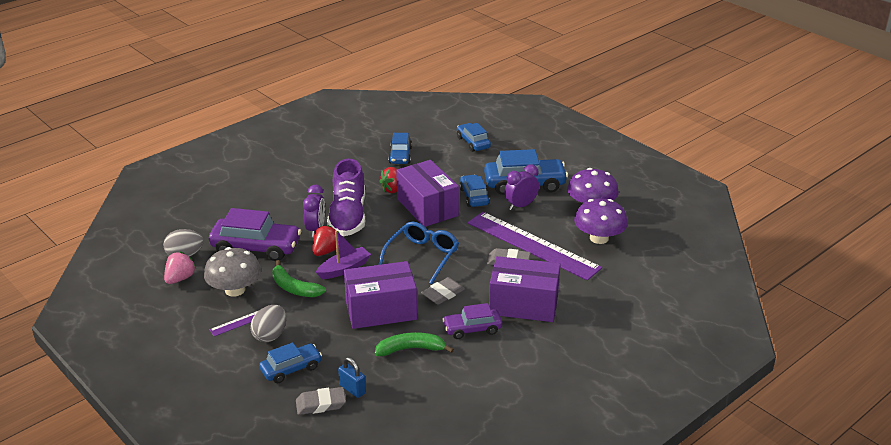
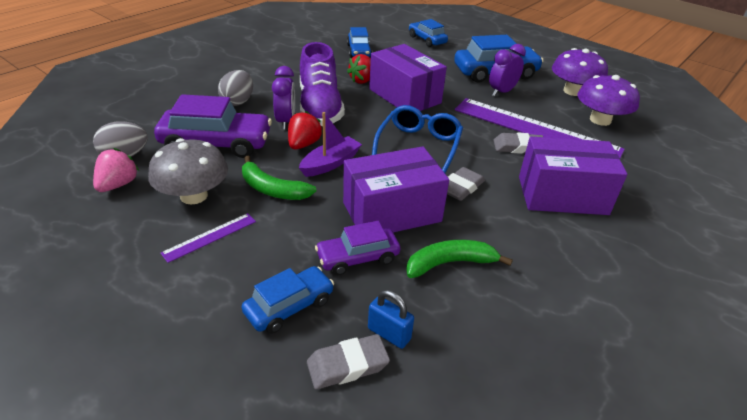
camera: 10 degrees left, 5 degrees up
grey egg [250,305,286,342] -> grey egg moved to [218,70,253,106]
purple car [442,303,502,339] -> purple car moved to [315,221,400,275]
blue car [459,174,490,207] -> none

